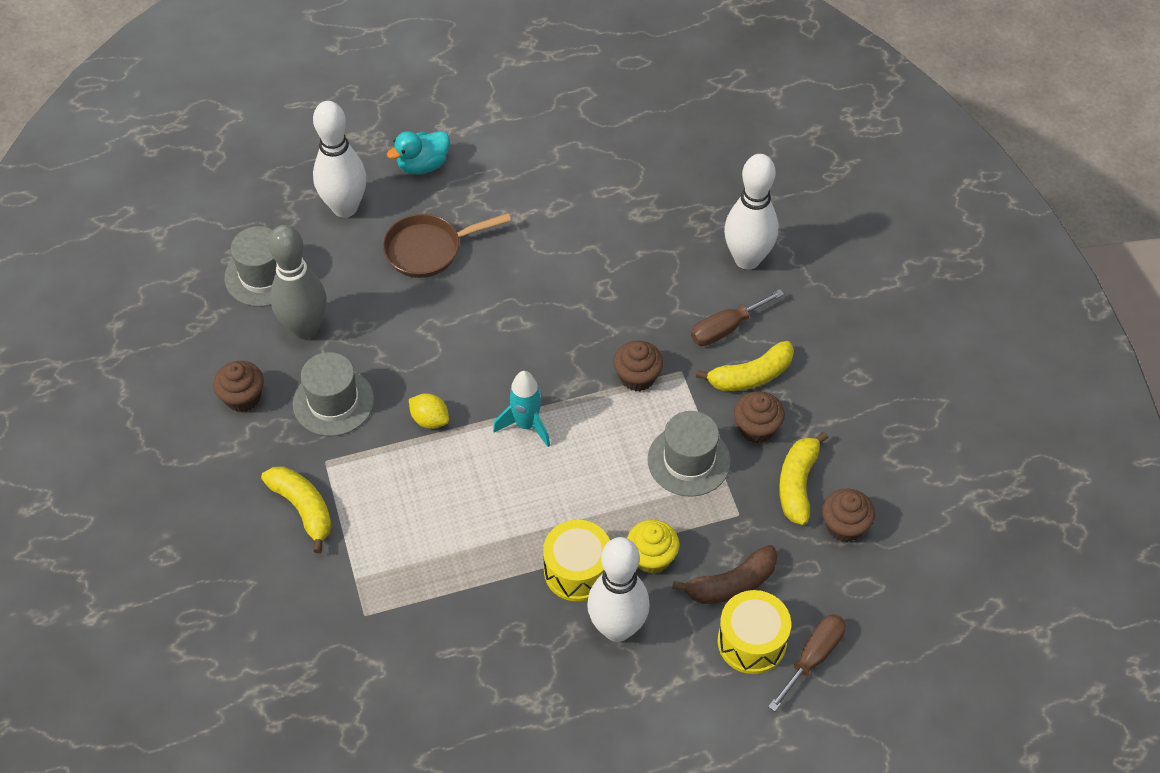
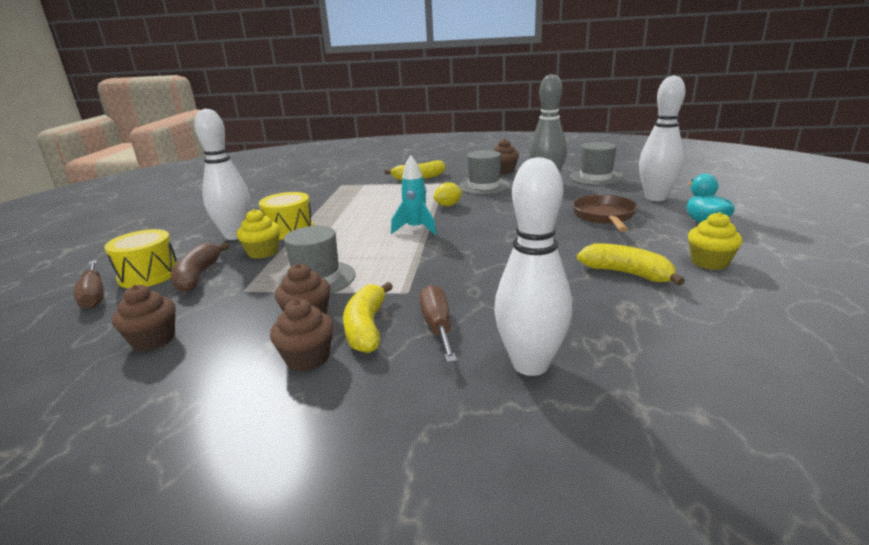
camera: 115 degrees right, 30 degrees down
brown cupcake [613,341,663,392] -> brown cupcake moved to [270,299,334,371]
yellow banana [779,432,829,525] -> yellow banana moved to [577,243,685,286]
none -> yellow cupcake [688,212,743,270]

